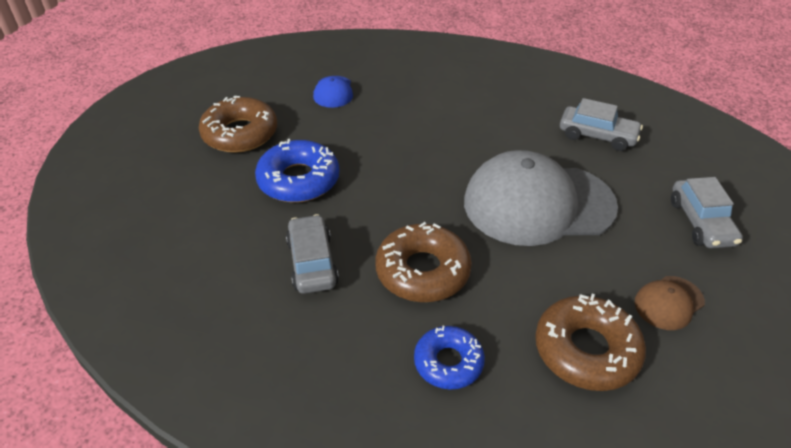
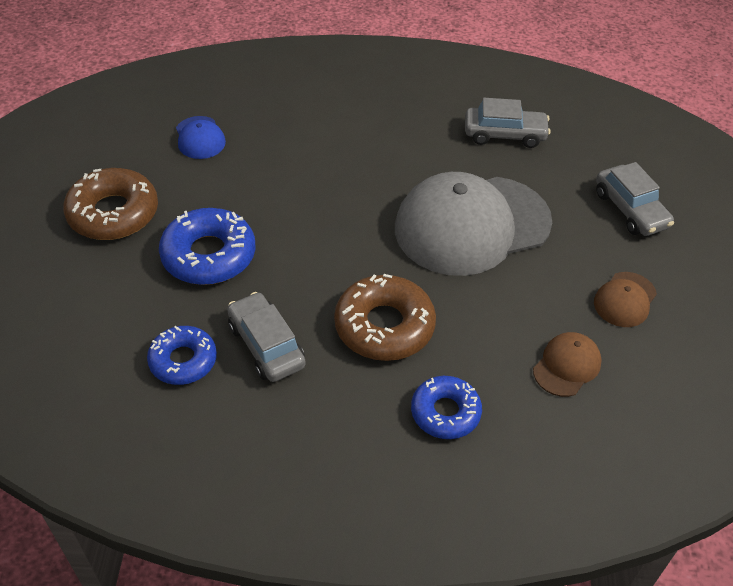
camera: 20 degrees left, 5 degrees up
brown donut [535,294,646,391] -> brown cap [533,332,602,397]
none -> blue donut [147,326,217,385]

